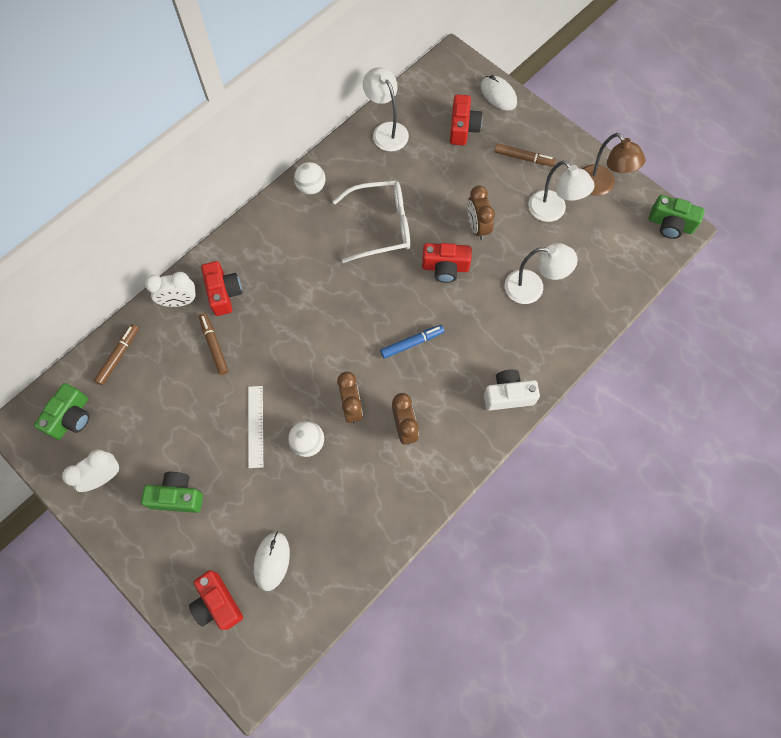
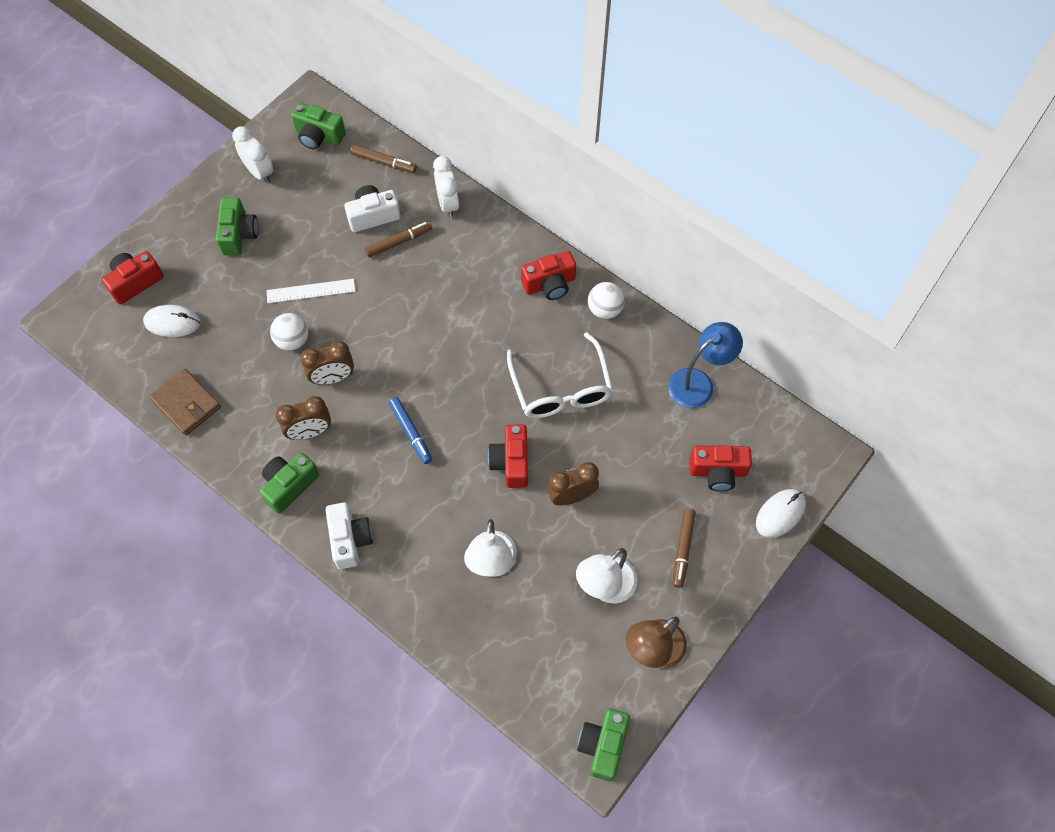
camera: 85 degrees right, 5 degrees down
red camera [201,261,242,316] -> red camera moved to [521,251,576,300]
white lamp [363,67,409,151] -> blue lamp [668,322,743,408]
none -> brown wallet [149,369,221,436]
none -> green camera [260,452,319,514]
none -> white camera [344,185,401,232]

